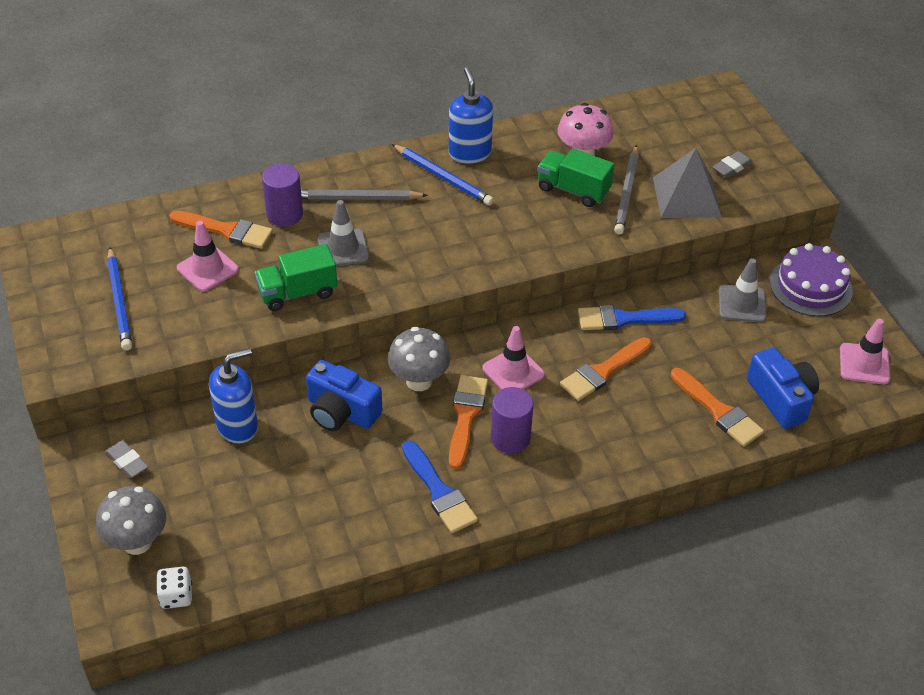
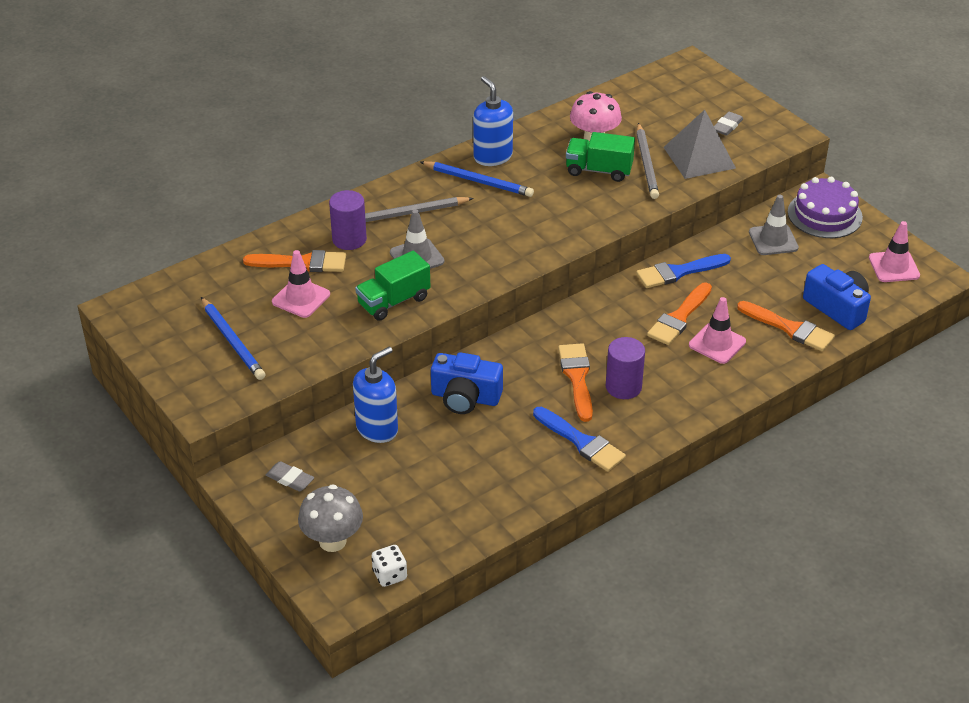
camera: 15 degrees left, 5 degrees down
grey mushroom [388,327,450,391] -> none
pink traffic cone [482,326,545,390] -> pink traffic cone moved to [689,297,746,364]

